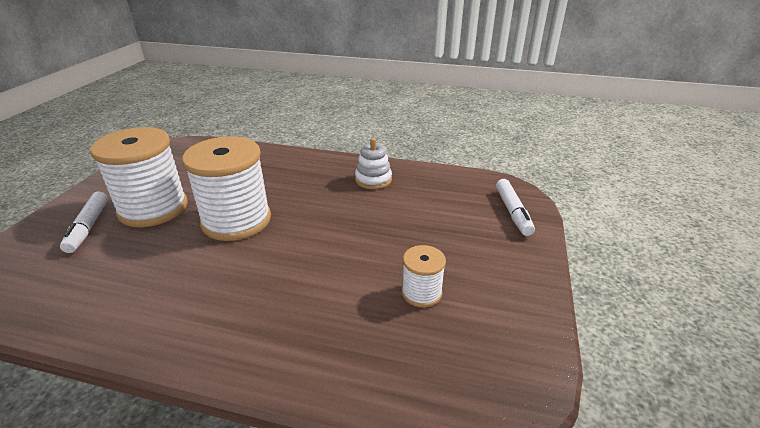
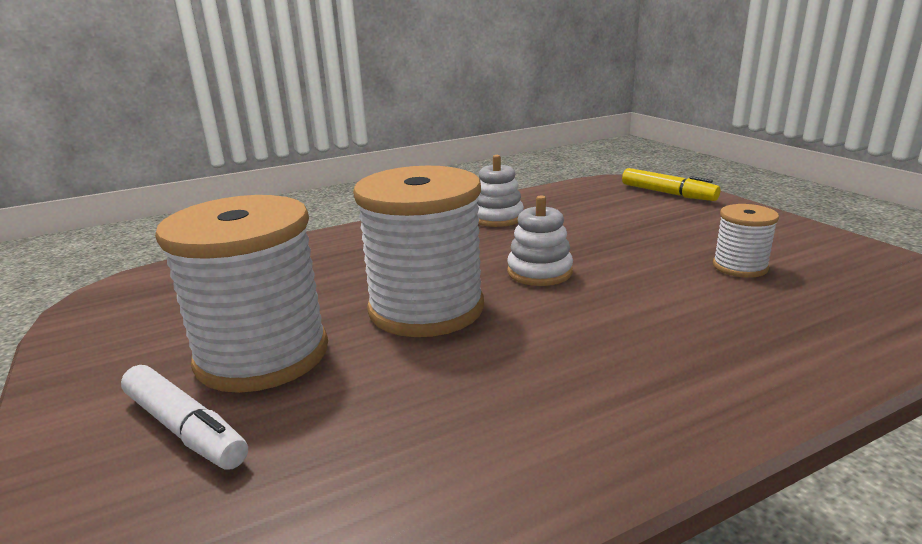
camera: 40 degrees left, 10 degrees down
white marker [496,179,535,236] -> yellow marker [622,168,721,201]
none -> white stacking toy [507,195,573,286]

